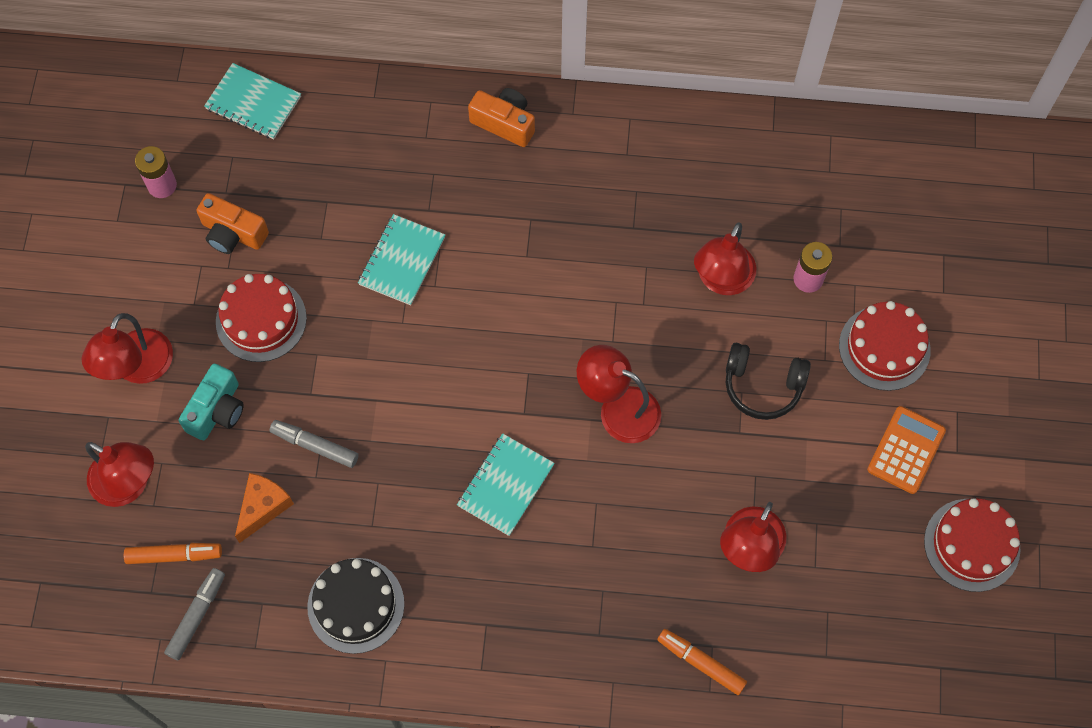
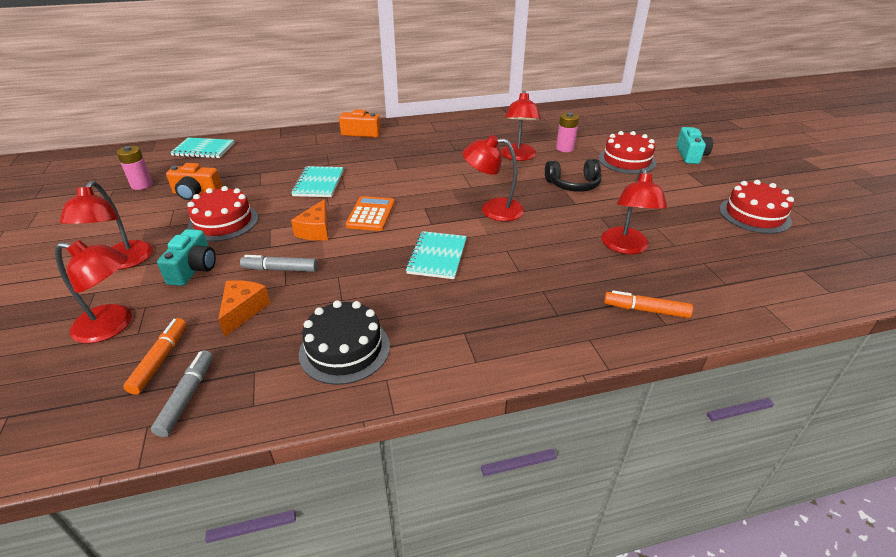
camera: 20 degrees left, 30 degrees down
orange marker [124,543,222,564] -> orange marker turned 60 degrees counterclockwise [123,318,187,395]
orange calculator [867,406,946,494] -> orange calculator moved to [345,196,395,231]
none -> orange cheese [291,199,328,241]
none -> turquoise camera [676,127,713,164]

